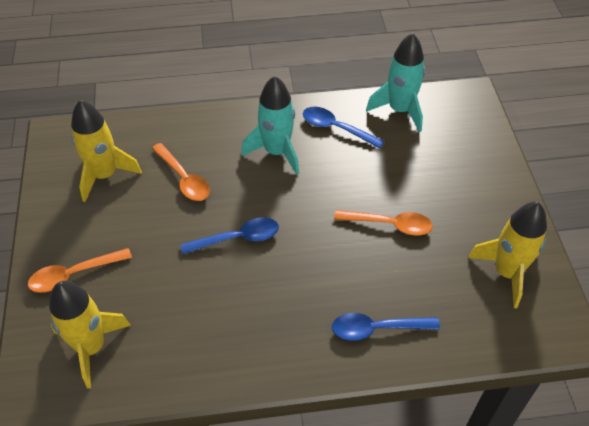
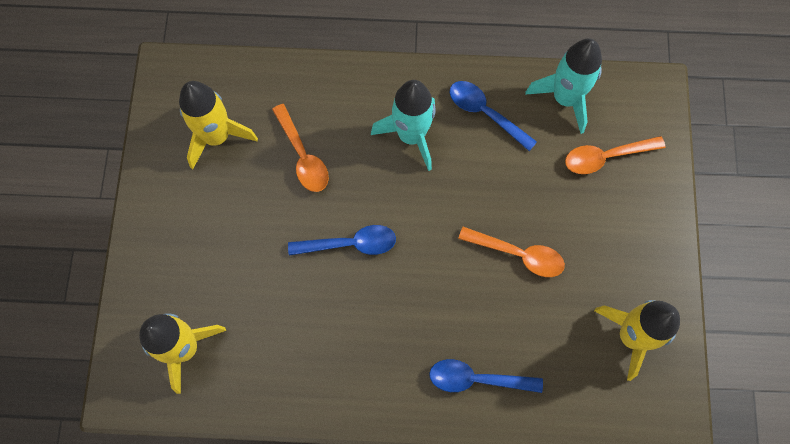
camera: 10 degrees right, 20 degrees up
orange spoon [28,248,132,293] -> orange spoon moved to [565,136,666,174]

